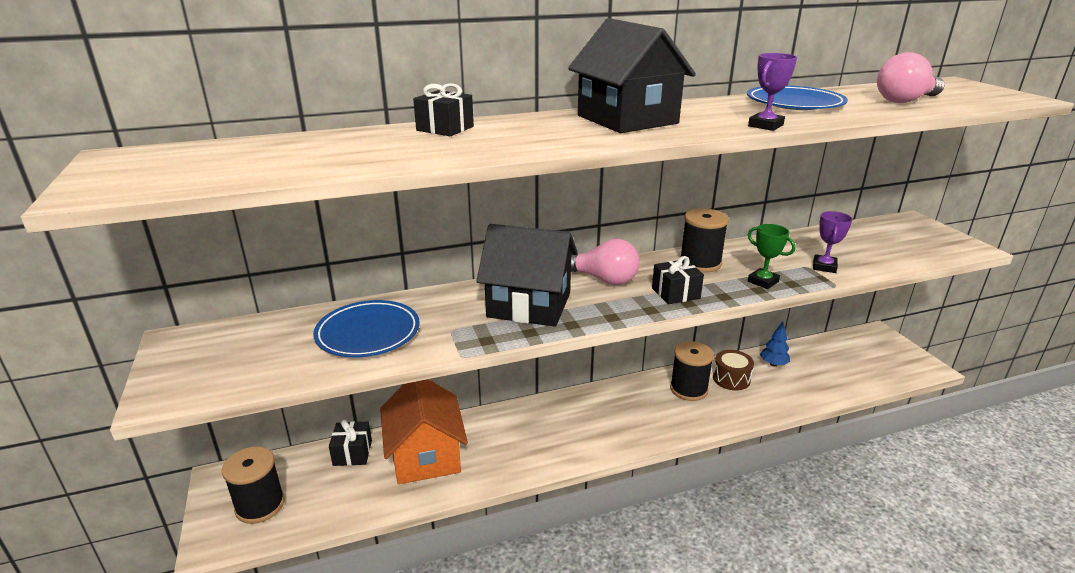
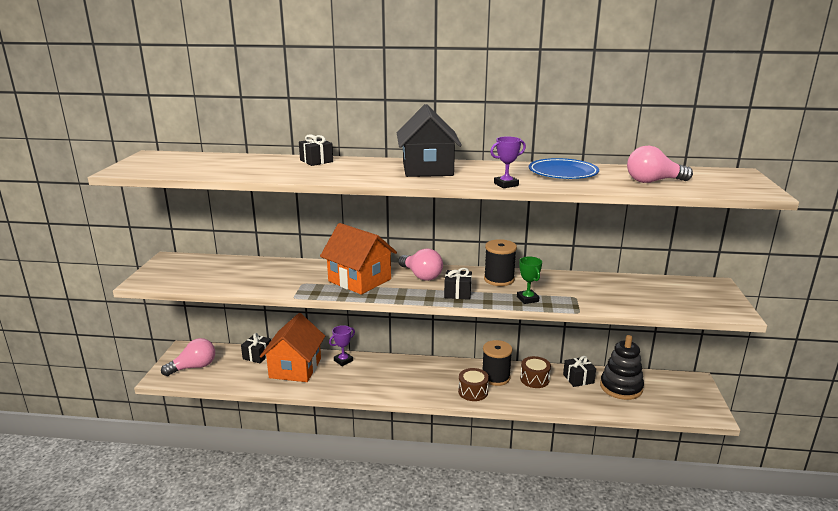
camera: 25 degrees right, 5 degrees down
black spool [222,446,285,524] -> pink light bulb [161,338,215,376]
blue plate [313,300,419,357] -> none
black house [476,224,578,326] -> orange house [320,223,397,295]
blue tree [760,321,790,367] -> black gift [563,356,596,387]
purple trophy [813,211,853,273] -> purple trophy moved to [329,325,355,366]
none -> brown drum [458,368,489,401]
none -> black stacking toy [600,335,644,400]

